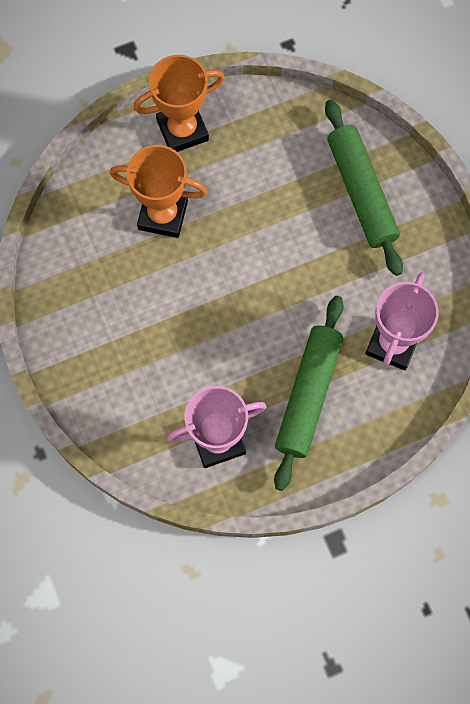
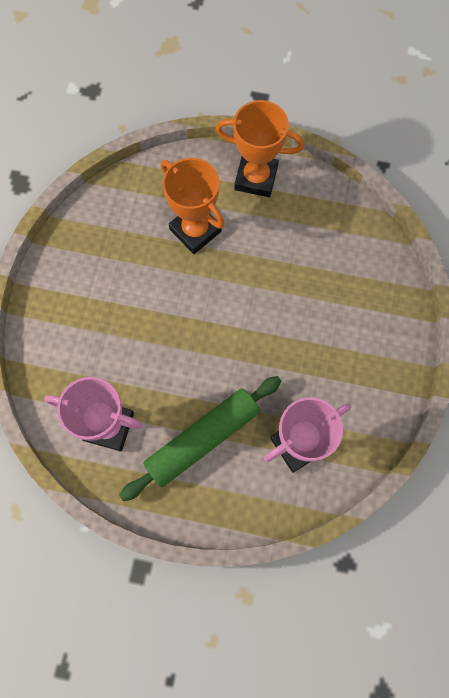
camera: 35 degrees right, 0 degrees up
green rolling pin [325,100,403,276] -> none

